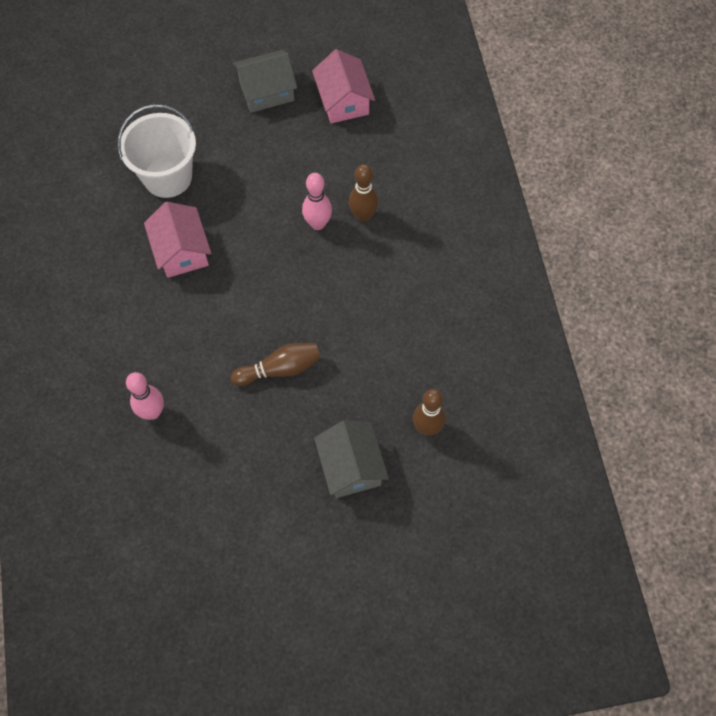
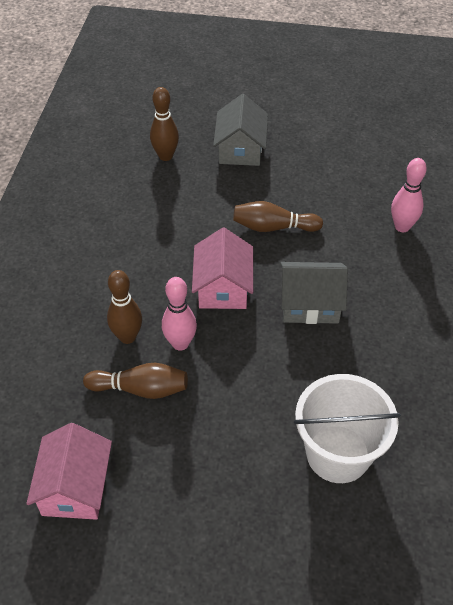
camera: 160 degrees left, 15 degrees down
pink house [144,202,211,278] -> pink house moved to [192,228,253,309]
grey house [233,50,297,113] -> grey house moved to [280,262,348,324]
none -> brown bowling pin [83,363,188,399]

